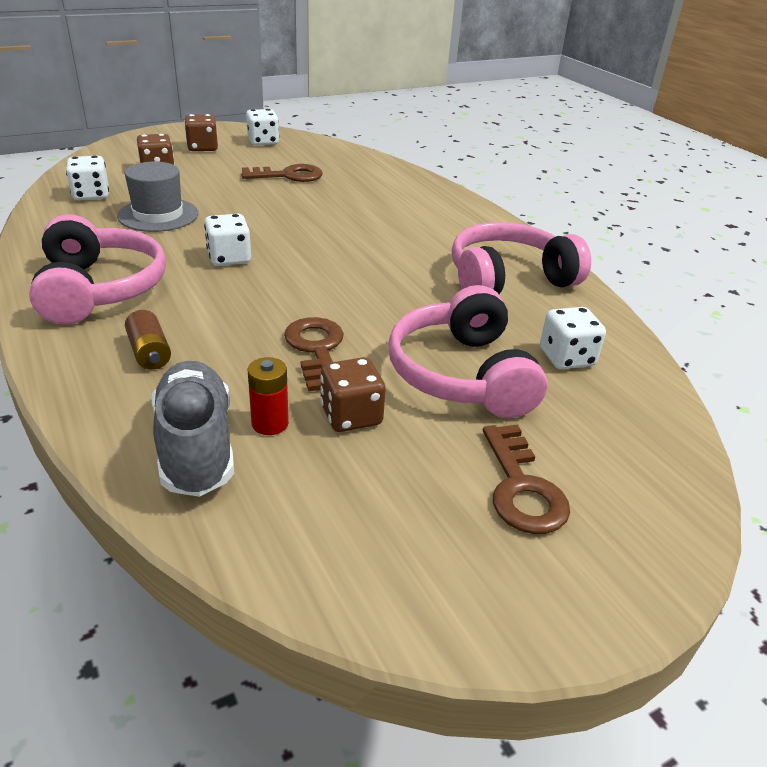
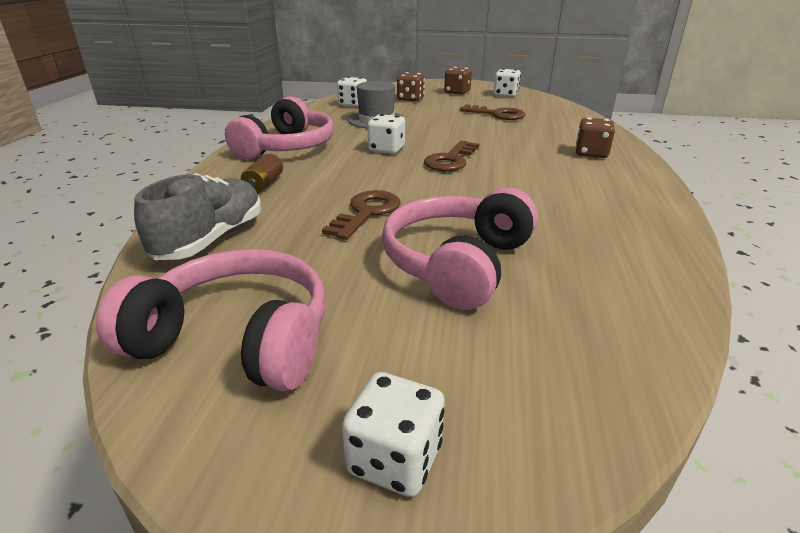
camera: 40 degrees right, 5 degrees down
red battery [248,357,289,435] -> none
brown dice [320,357,386,432] -> brown dice moved to [576,118,615,158]
pink headphones [452,222,591,294] -> pink headphones moved to [96,249,325,392]
brown key [483,424,570,534] -> brown key moved to [424,141,479,172]
white dice [540,307,606,369] -> white dice moved to [342,372,445,497]

